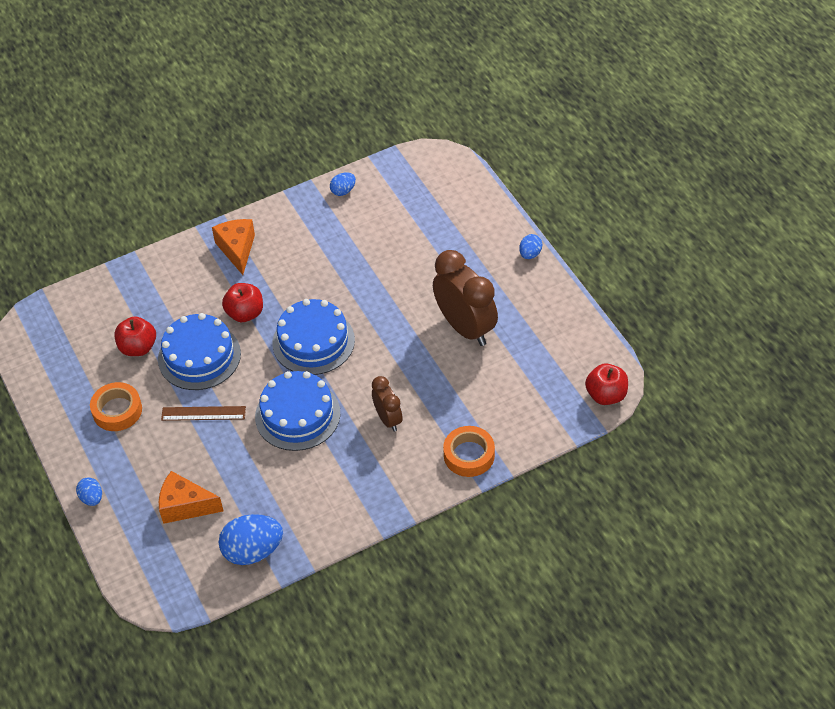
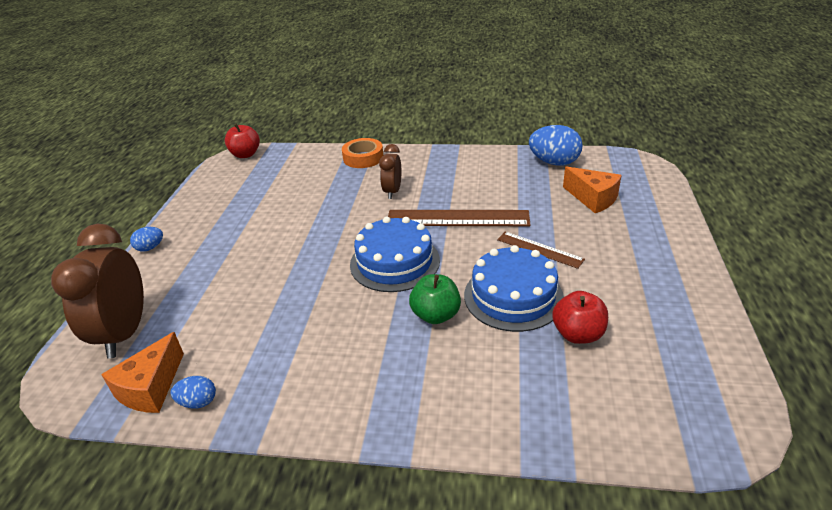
camera: 145 degrees left, 15 degrees down
blue egg [76,477,102,506] -> none
orange tape [90,382,142,431] -> none
orange cheese [212,219,255,275] -> orange cheese moved to [101,332,184,413]
red apple [222,283,263,322] -> green apple [409,274,461,324]
blue cake [255,371,340,451] -> brown ruler [388,210,531,226]
brown clock [433,250,498,346] -> brown clock moved to [51,224,144,359]

